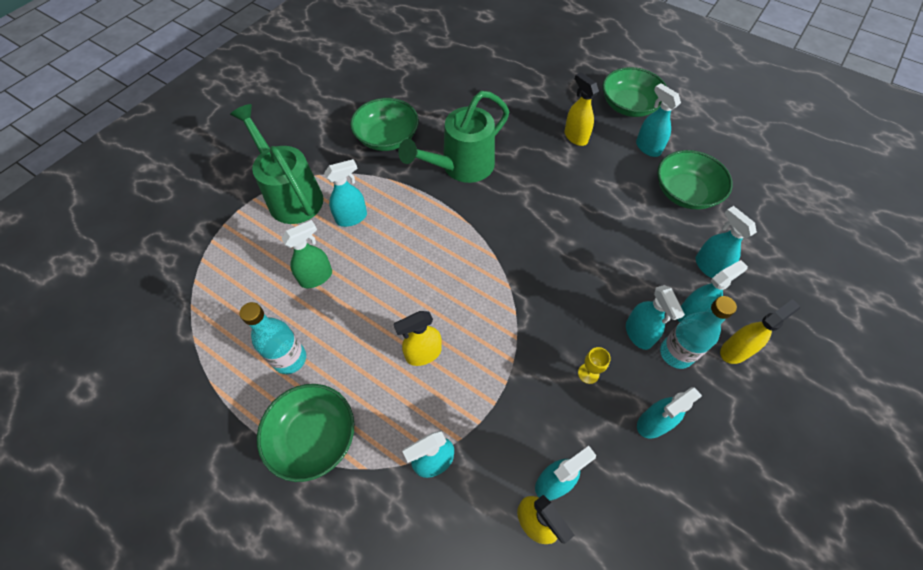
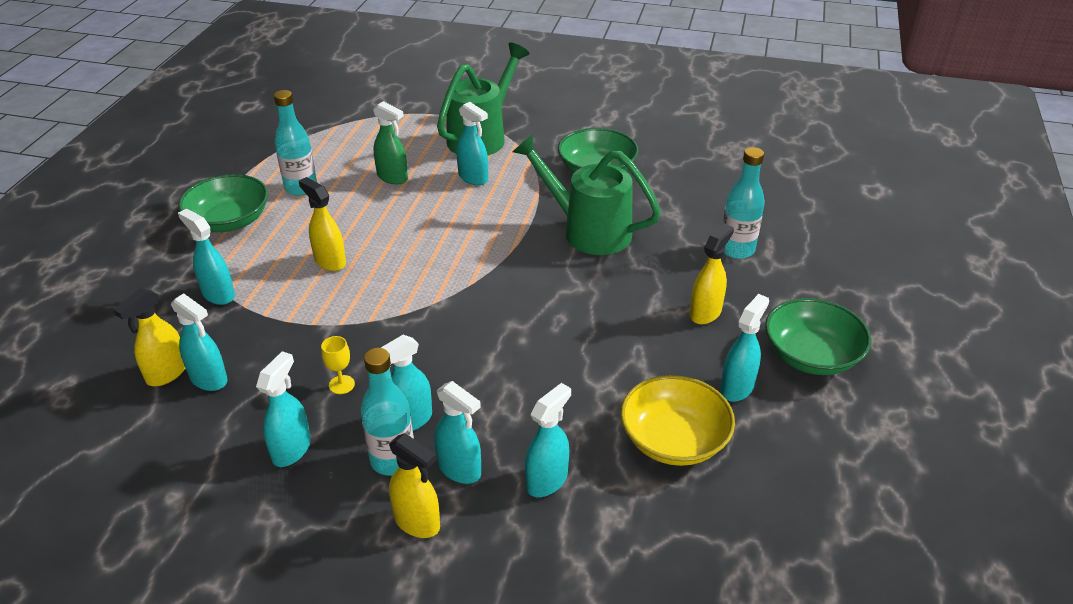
camera: 70 degrees right, 20 degrees down
turquoise spray bottle [637,387,702,438] -> turquoise spray bottle turned 75 degrees clockwise [256,351,311,467]
green bowl [657,150,733,209] -> yellow bowl [621,375,735,466]
none -> turquoise bottle [723,147,765,259]

